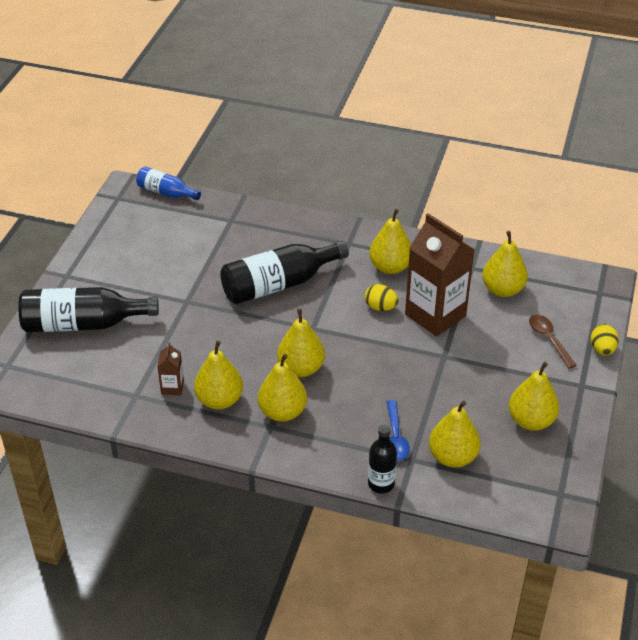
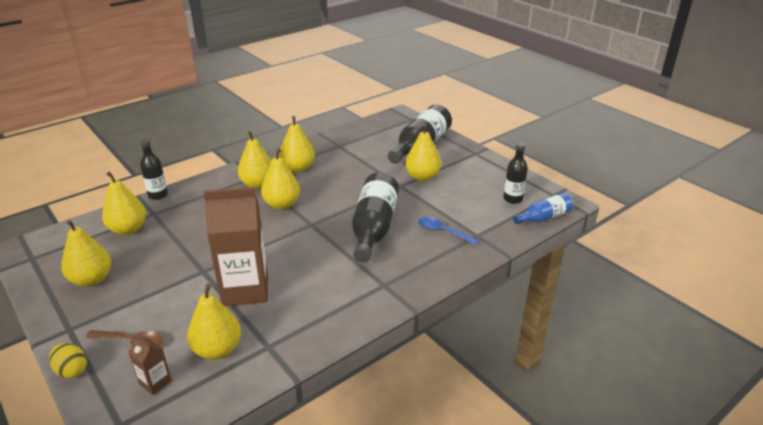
camera: 125 degrees right, 10 degrees down
brown carton [157,342,184,395] -> brown carton moved to [128,334,172,395]
yellow egg [365,284,399,311] -> none
yellow pear [369,209,411,274] -> yellow pear moved to [405,124,441,181]
blue spoon [387,400,410,461] -> blue spoon moved to [418,217,479,245]
none -> black bottle [503,143,528,204]

